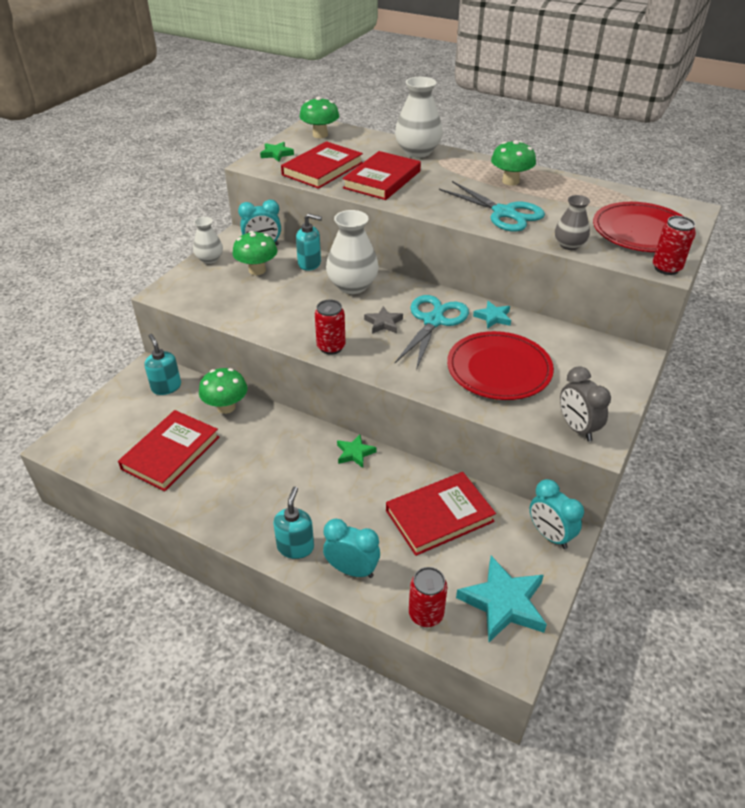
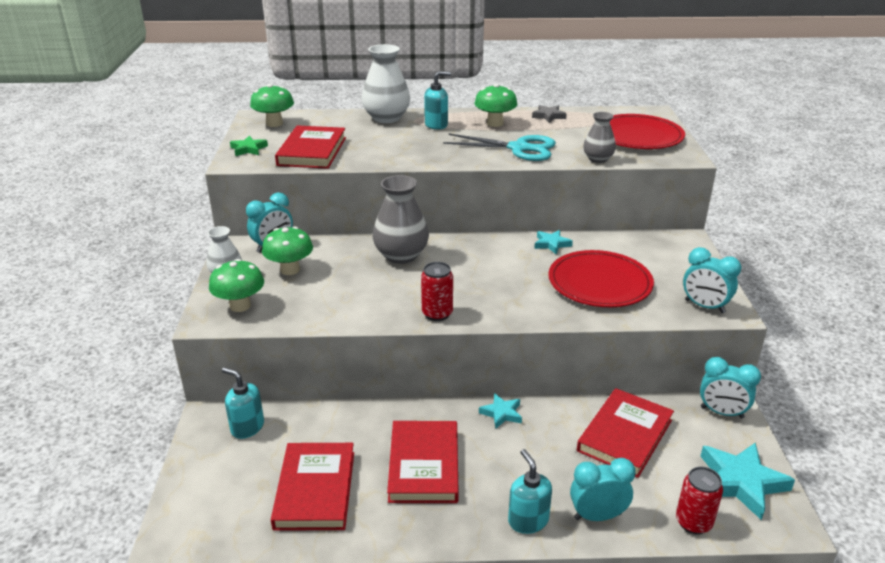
camera: 30 degrees left, 10 degrees down
green mushroom [199,368,247,414] -> green mushroom moved to [209,259,264,312]
turquoise soap dispenser [296,213,322,271] -> turquoise soap dispenser moved to [424,71,451,130]
white vase [326,210,379,294] -> grey vase [372,175,429,264]
green star [337,434,377,468] -> turquoise star [479,393,522,429]
red book [342,151,421,200] -> red book moved to [387,421,459,503]
grey star [364,306,403,334] -> grey star moved to [532,105,567,123]
turquoise scissors [395,295,469,370] -> none
grey clock [560,366,611,442] -> turquoise clock [683,247,742,313]
red can [653,216,695,275] -> none

